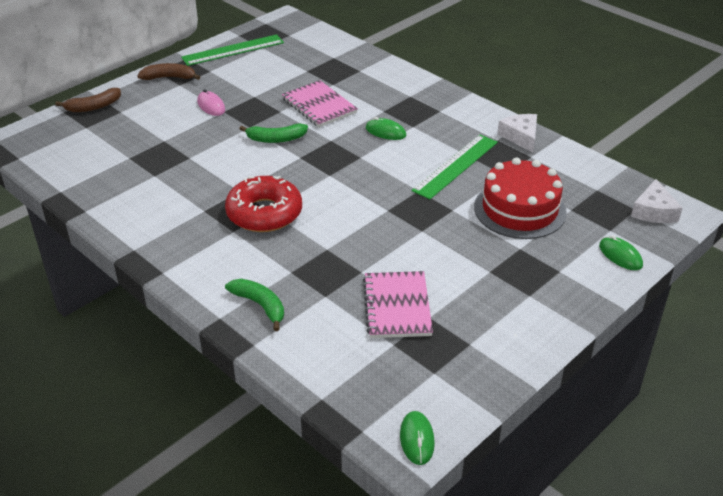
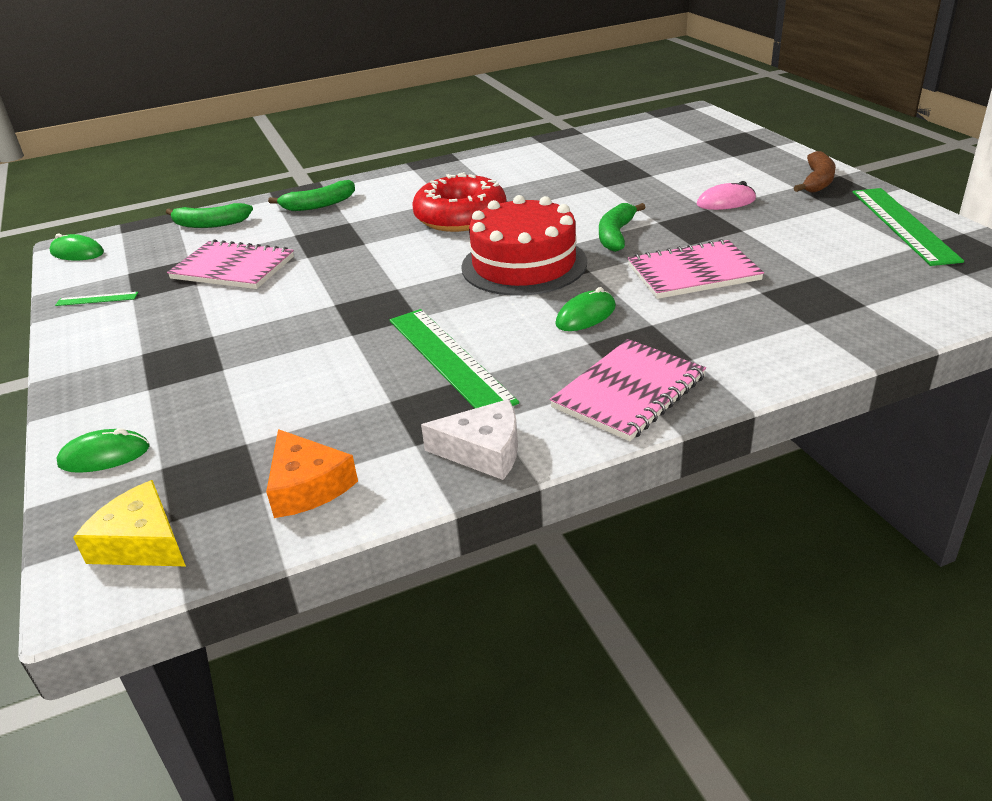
camera: 115 degrees right, 5 degrees down
brown banana [55,88,121,112] -> none
red cake [474,157,567,239] -> red cake moved to [461,195,587,296]
white cheese [631,179,683,223] -> yellow cheese [73,480,186,566]
none -> green ruler [55,292,139,306]
none -> green banana [166,203,253,228]
none -> orange cheese [266,429,358,518]
none -> pink notebook [550,339,706,441]

